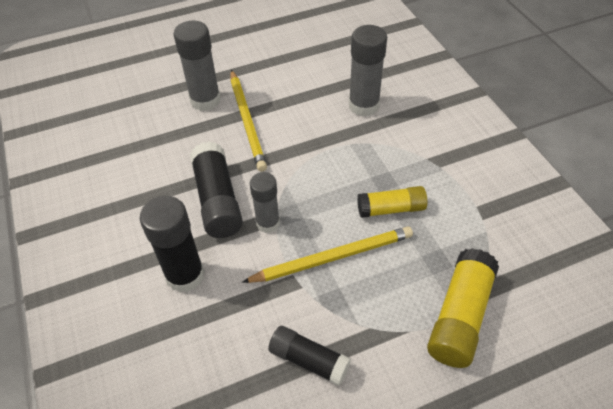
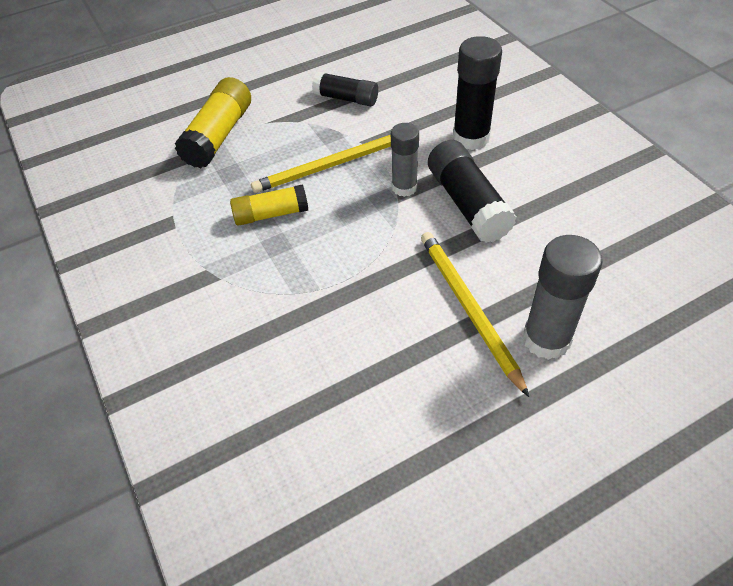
camera: 175 degrees right, 0 degrees up
grey glue stick [349,25,387,116] -> none

